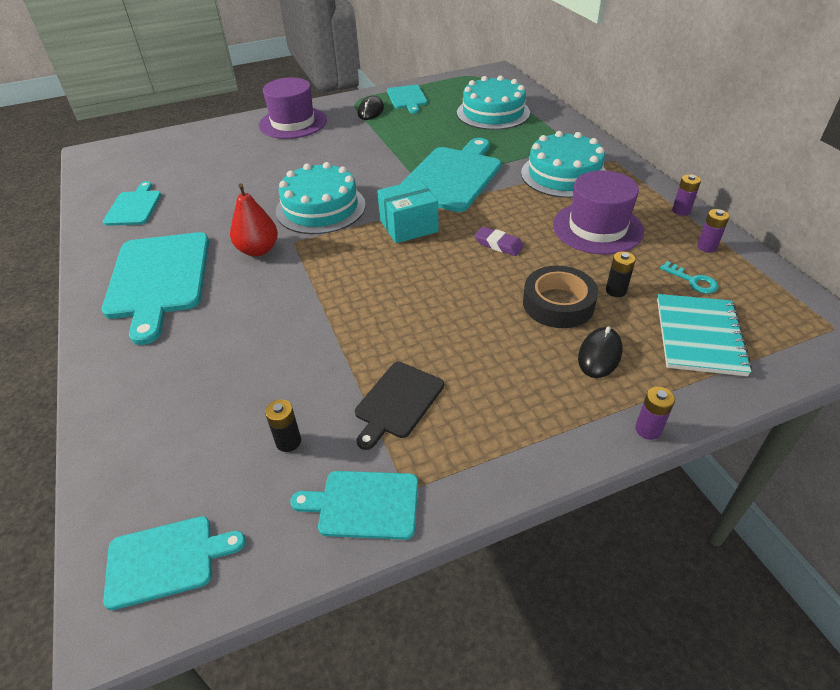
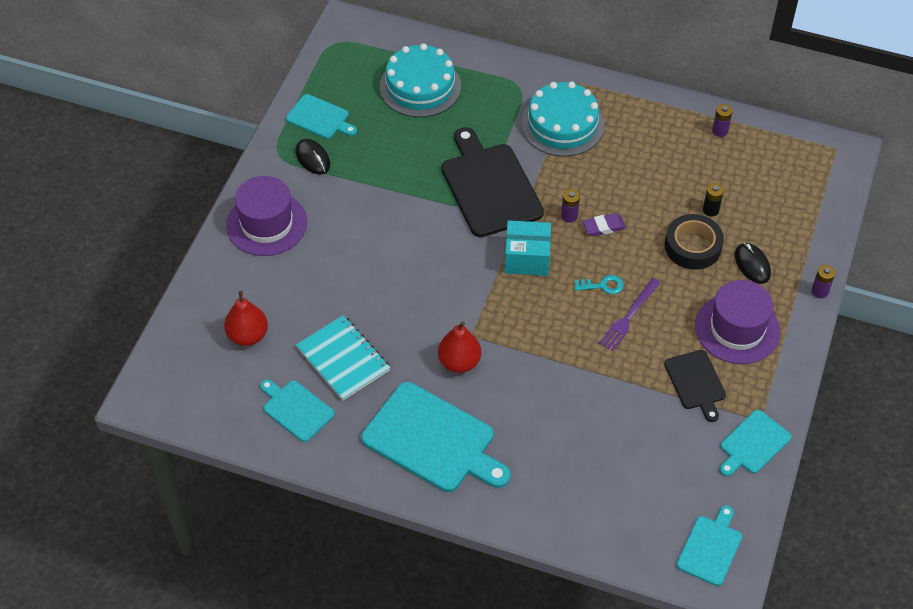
camera: 50 degrees left, 10 degrees up
black battery [265,400,301,452] -> none
turquoise cake [276,162,366,234] -> none
turquoise box [377,180,439,243] -> turquoise box turned 75 degrees clockwise [505,220,551,276]
turquoise cutting board [401,138,501,212] -> black cutting board [441,127,544,237]
purple hat [553,170,644,255] -> purple hat moved to [695,280,780,364]
turquoise notebook [657,294,752,376] -> turquoise notebook moved to [296,315,390,401]
turquoise key [660,261,718,294] -> turquoise key moved to [574,275,623,294]
purple battery [672,174,701,216] -> purple battery moved to [561,189,580,223]
none -> red pear [224,291,268,346]
none -> purple fork [599,278,660,351]

